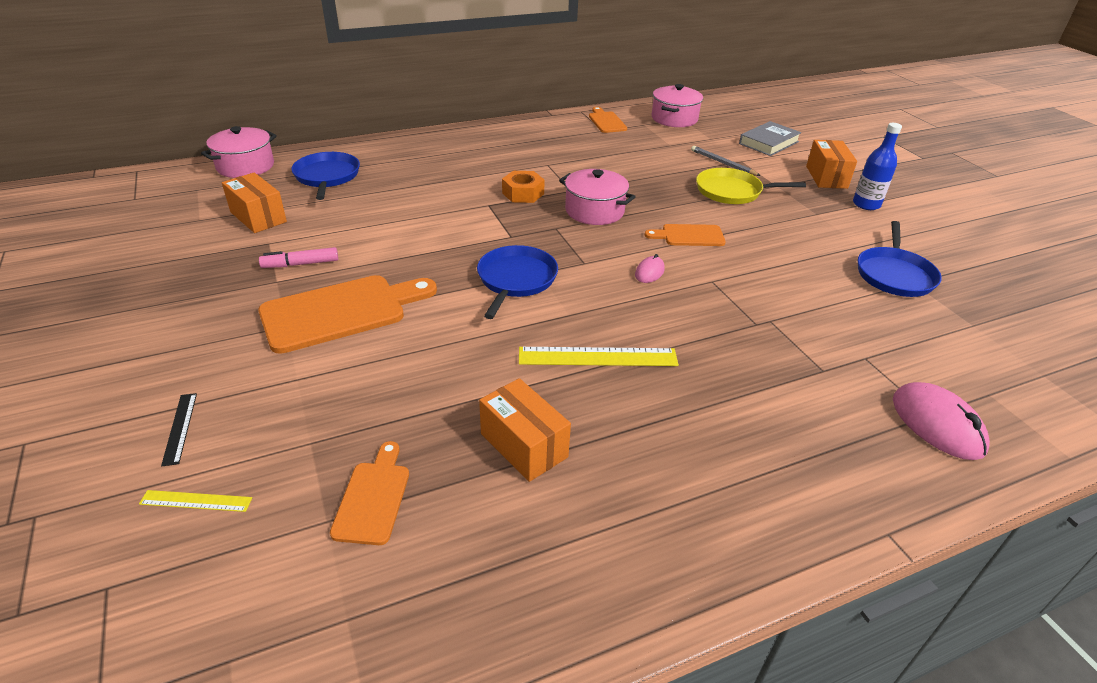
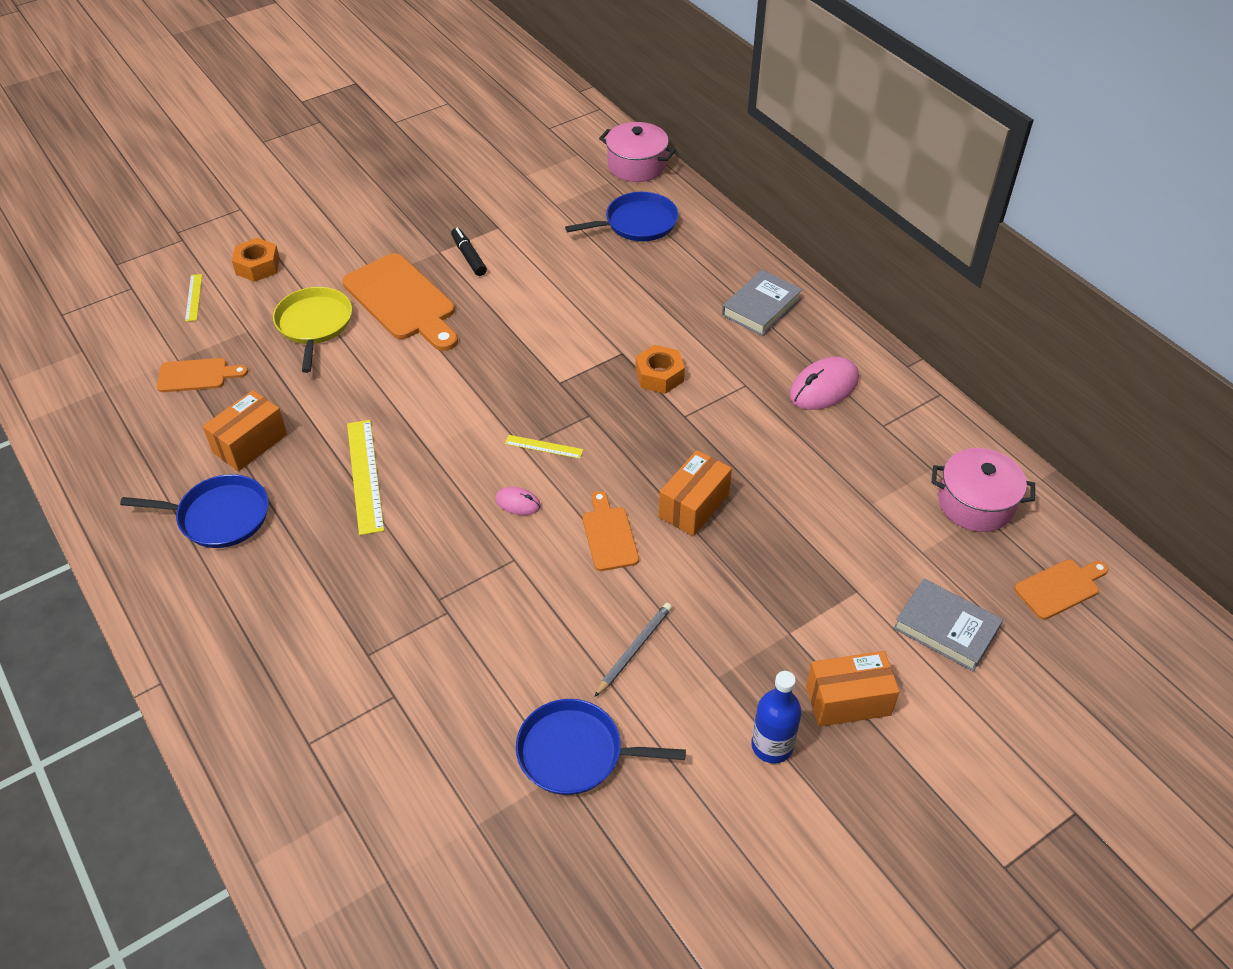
camera: 80 degrees right, 10 degrees up
black ruler [161,393,197,466] -> orange nut [232,238,280,282]
orange box [222,172,287,233] -> orange box moved to [659,450,732,536]
pink marker [259,247,338,268] -> black marker [451,228,487,276]
blue pan [477,245,558,319] -> blue pan moved to [120,474,269,548]
pink pot [559,169,635,225] -> none
orange cutting board [589,107,627,133] -> orange cutting board moved to [1014,560,1109,620]
grey pencil [691,146,760,176] -> grey pencil moved to [594,603,672,697]
yellow pan [696,168,806,204] -> yellow pan moved to [273,287,352,373]
pink mouse [893,382,990,460] -> pink mouse moved to [789,357,859,410]
none -> yellow ruler [505,435,583,459]
none -> grey book [722,270,802,336]

